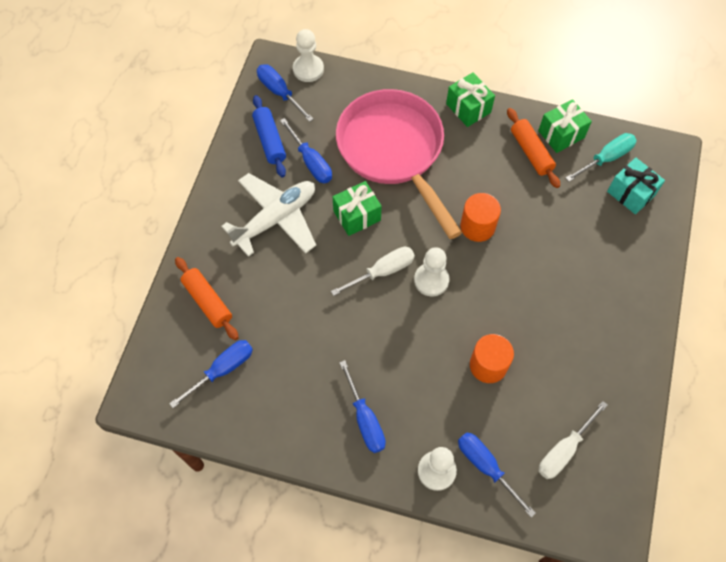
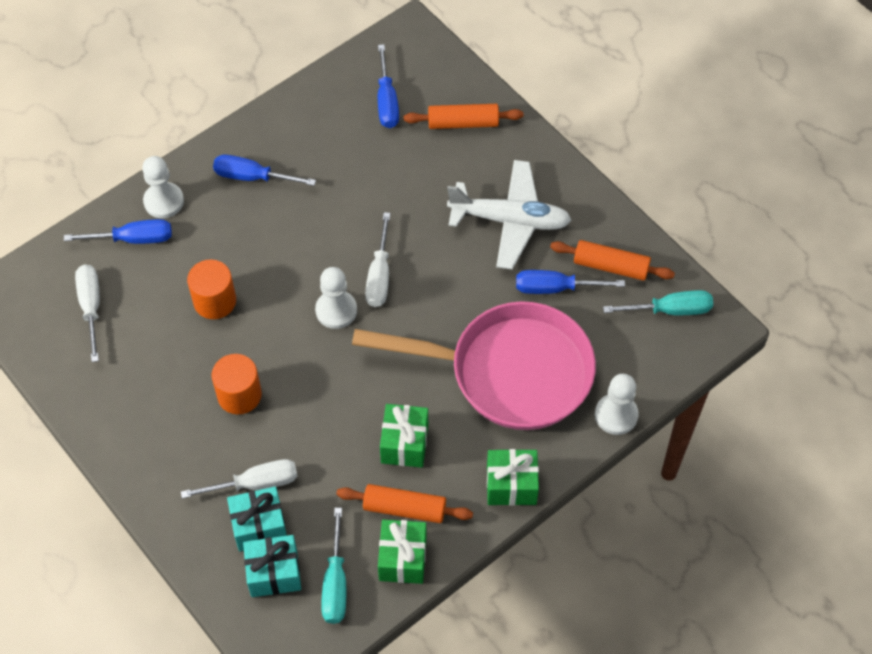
camera: 125 degrees right, 5 degrees down
white plane [221,173,316,257] -> white plane turned 75 degrees counterclockwise [447,160,571,270]
blue rolling pin [252,95,286,177] -> orange rolling pin [550,240,675,281]
blue screwdriver [257,64,314,122] -> turquoise screwdriver [603,290,713,315]
white pawn [293,29,324,82] -> white pawn moved to [595,374,639,435]
green gift [333,181,382,236] -> green gift moved to [380,404,428,468]
orange cylinder [460,193,501,242] -> orange cylinder moved to [212,354,262,415]
none -> white screwdriver [181,459,298,499]
none -> turquoise gift [227,486,287,552]

